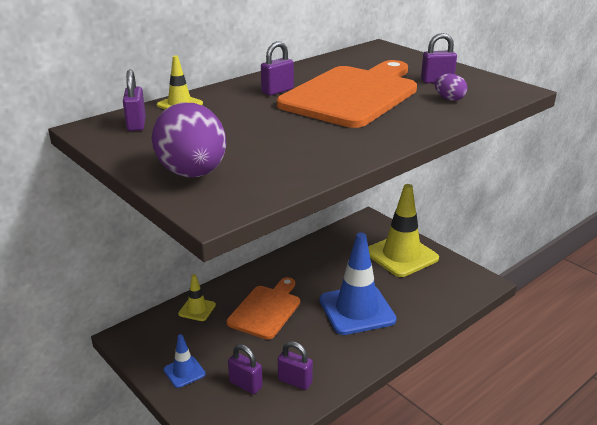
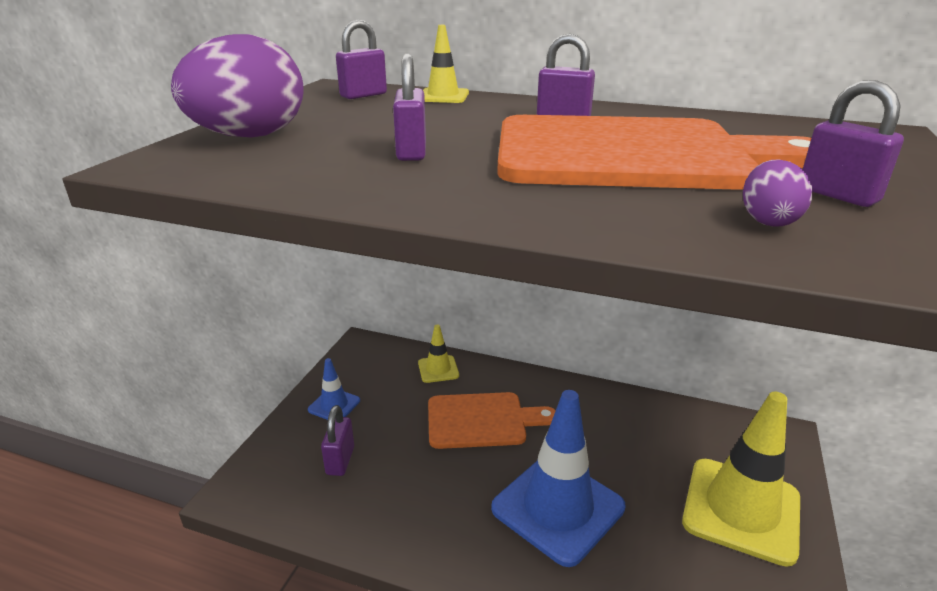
camera: 60 degrees right, 0 degrees up
purple padlock [278,341,313,390] -> purple padlock moved to [393,54,426,161]

